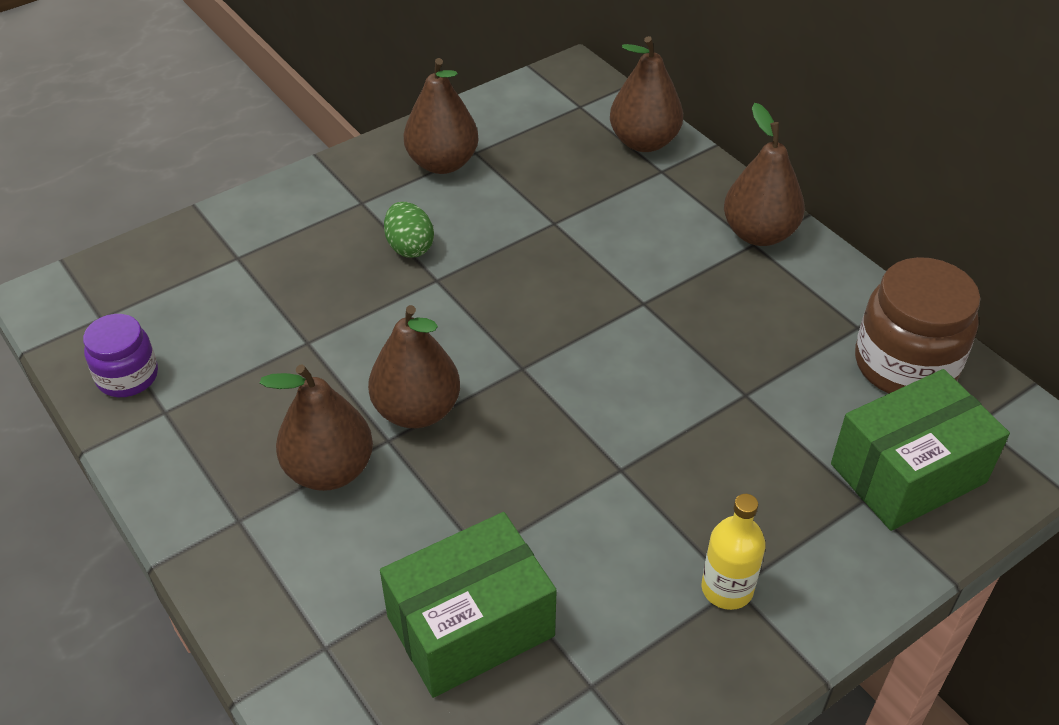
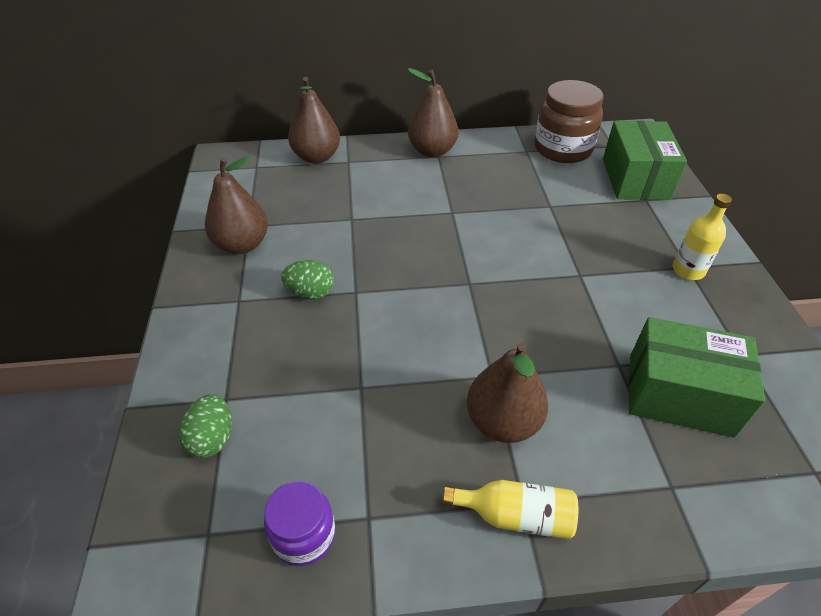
camera: 60 degrees left, 0 degrees up
brown pear [368,305,460,428] -> none
green box [380,512,557,698] -> green box turned 75 degrees counterclockwise [629,317,765,438]
none -> green egg [179,394,232,458]
none -> yellow bottle [443,480,578,539]

